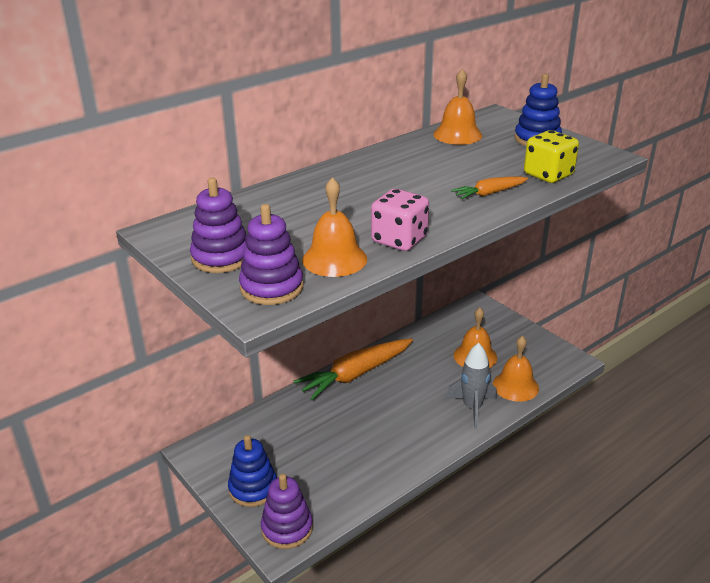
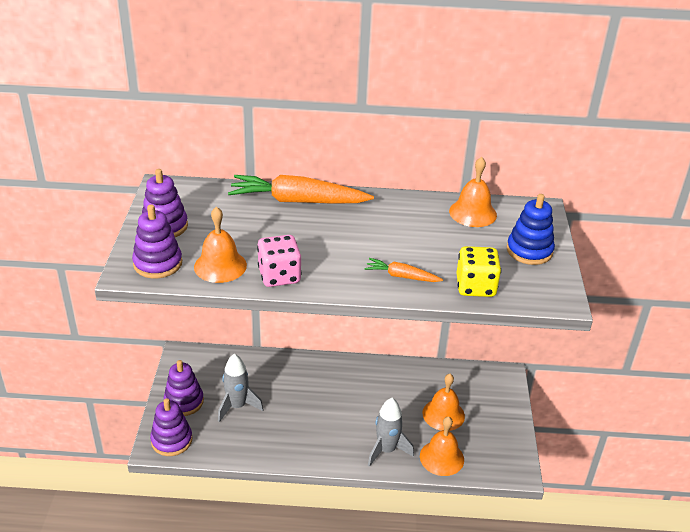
camera: 40 degrees right, 5 degrees up
blue stacking toy [228,435,277,507] -> purple stacking toy [164,360,204,416]
orange carrot [294,338,413,400] -> orange carrot moved to [228,175,374,204]
none -> grey rocket [218,354,264,422]

